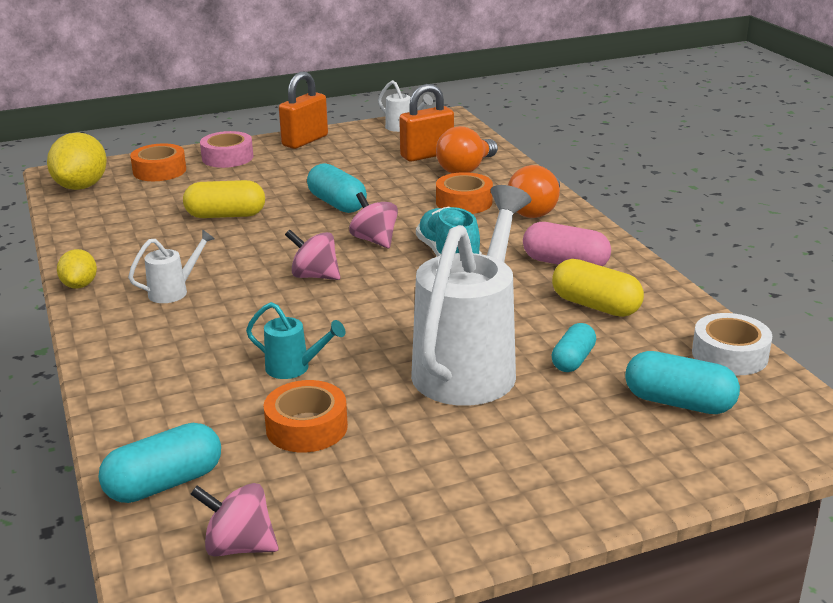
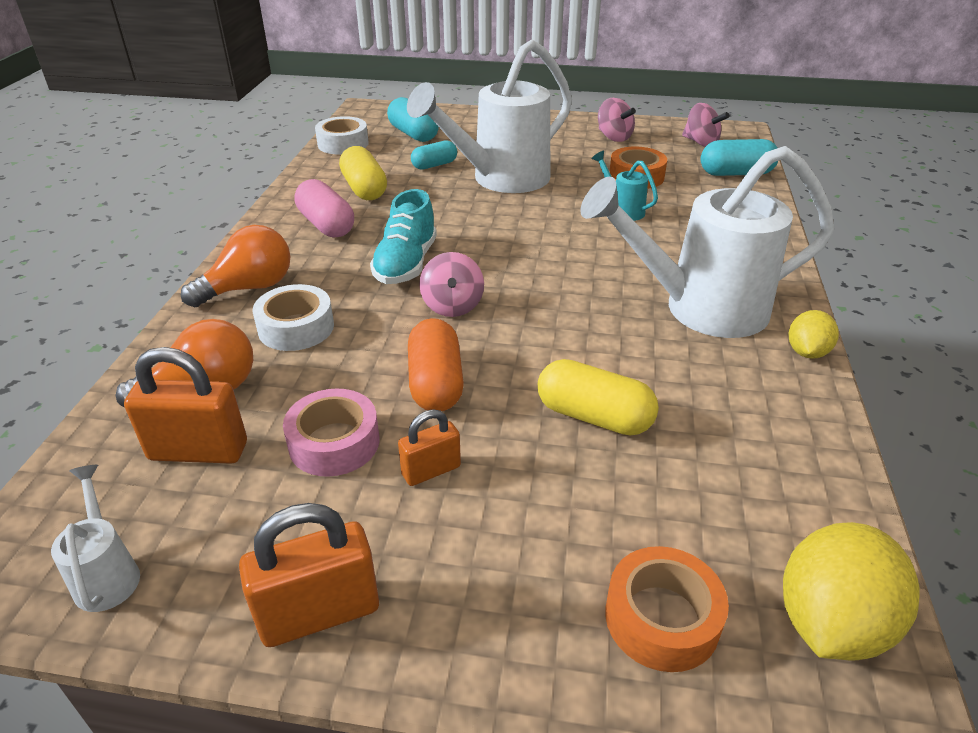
camera: 150 degrees left, 10 degrees up
white watering can [128,229,215,303] -> white watering can [580,146,834,338], size x2.39
pink tape [200,131,253,168] -> pink tape moved to [283,389,379,477]
pink spinning top [285,229,340,280] -> pink spinning top moved to [598,98,636,142]
turquoise capsule [307,163,367,213] -> orange capsule [408,318,464,411]
orange tape [436,172,493,214] -> white tape [253,284,334,351]
none -> orange padlock [398,409,461,486]

